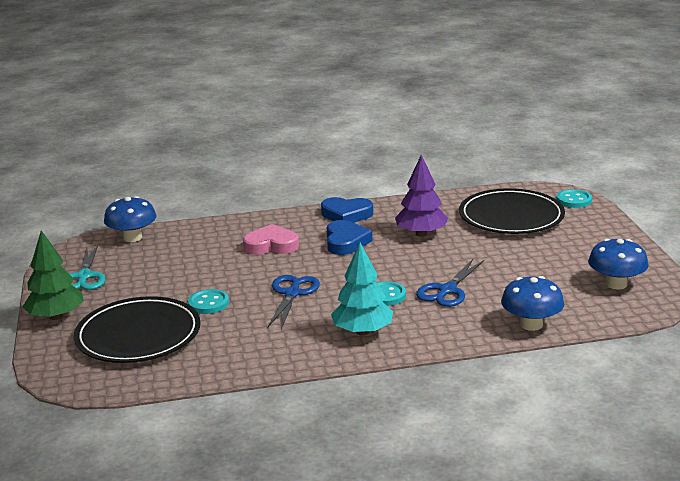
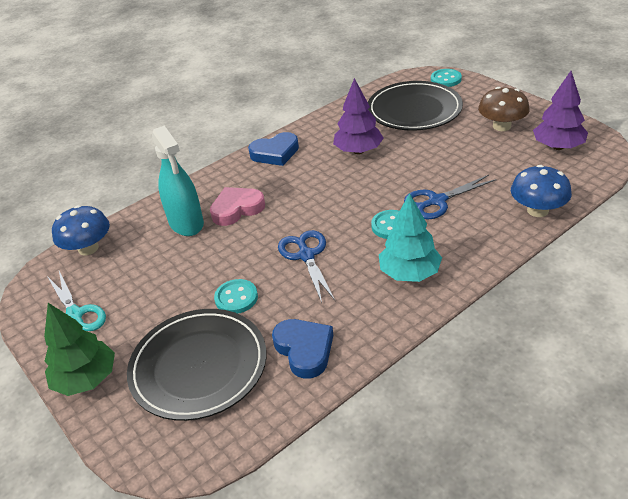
camera: 25 degrees left, 15 degrees up
blue heart [327,220,372,255] -> blue heart moved to [272,319,333,379]
blue scissors [416,259,484,307] -> blue scissors turned 60 degrees clockwise [404,175,497,220]
blue mushroom [588,238,649,289] -> purple tree [533,71,588,150]
none -> turquoise spray bottle [152,125,204,236]
none -> brown mushroom [478,87,530,131]

